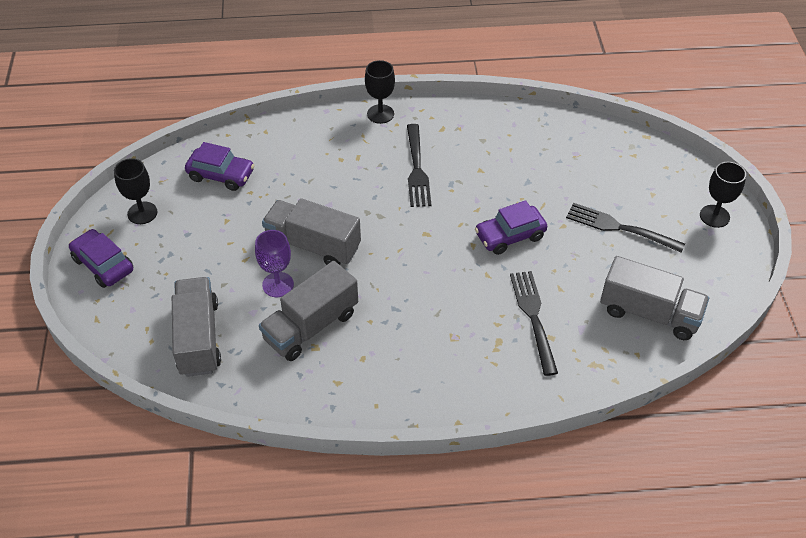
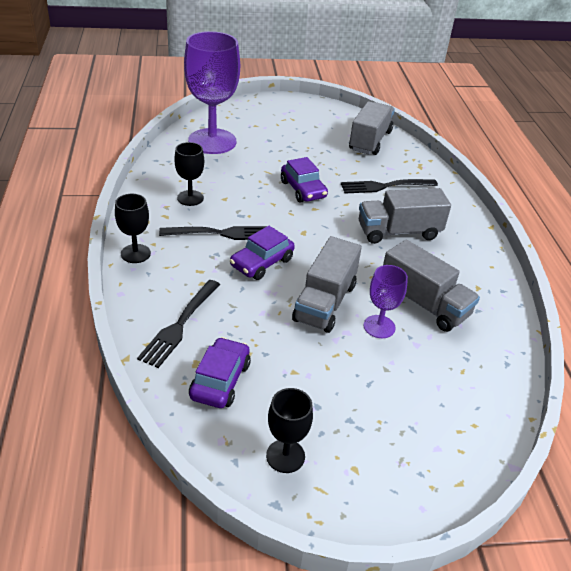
camera: 95 degrees left, 10 degrees down
purple car [69,229,133,288] -> purple car moved to [230,226,295,280]
grey truck [172,277,221,377] -> grey truck moved to [359,188,451,244]
black fork [566,203,685,253] -> black fork moved to [137,280,220,368]
black goblet [700,162,746,228] -> black goblet moved to [174,142,204,206]
none -> purple goblet [184,31,240,154]

